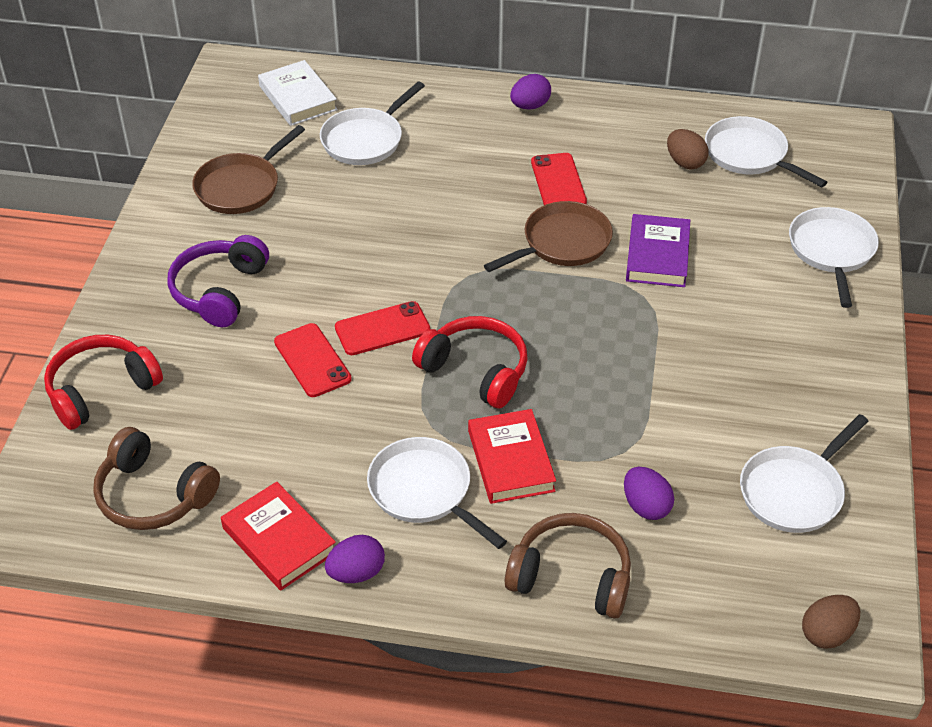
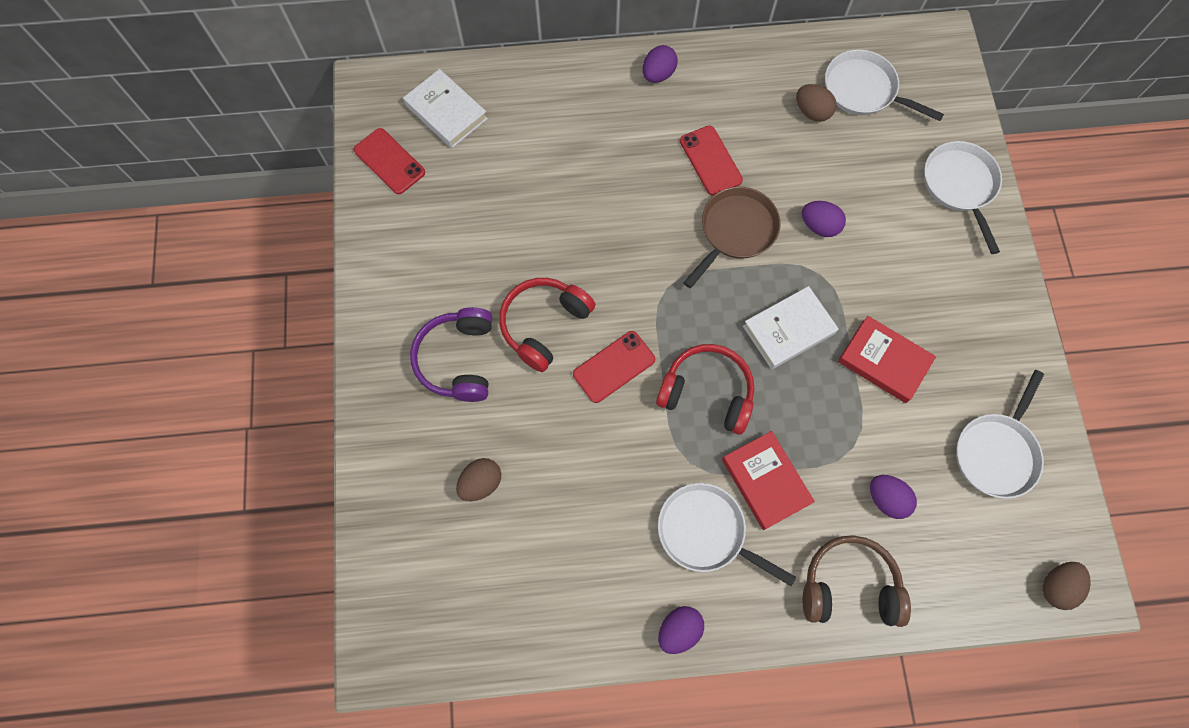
camera: 15 degrees left, 25 degrees up
red headphones [44,335,163,430] -> red headphones moved to [499,278,596,372]
brown headphones [93,427,220,530] -> none
brown pan [192,125,305,214] -> none
red book [221,482,336,591] -> red book moved to [838,316,936,403]
red phone [274,323,352,397] -> red phone moved to [354,128,425,194]
white pan [320,81,425,165] -> none
purple book [626,214,690,287] -> purple egg [802,201,846,237]
none -> brown egg [456,458,501,501]
none -> white book [743,286,839,369]

